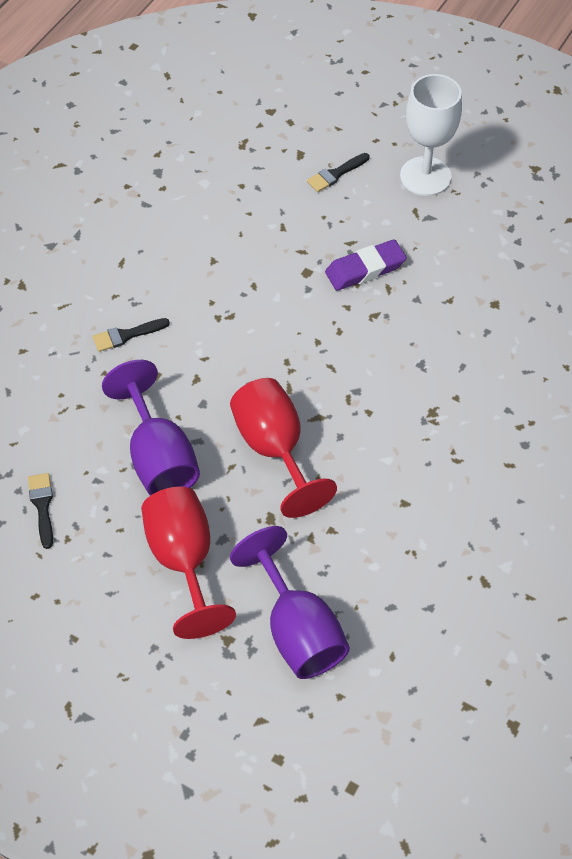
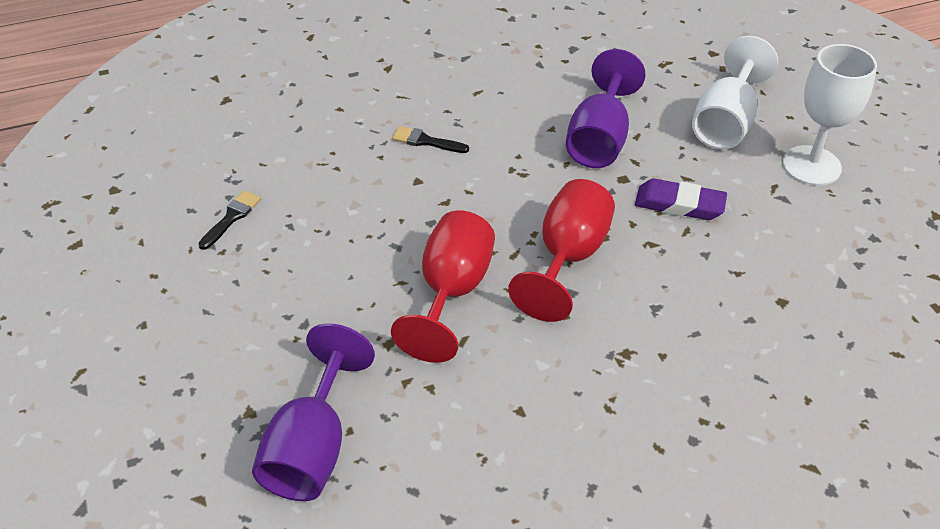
camera: 40 degrees right, 10 degrees down
purple goblet [102,360,200,496] -> purple goblet moved to [566,49,646,168]
red goblet [141,487,236,639] -> red goblet moved to [508,179,615,322]
black brush [307,153,369,192] -> white goblet [692,36,778,150]

